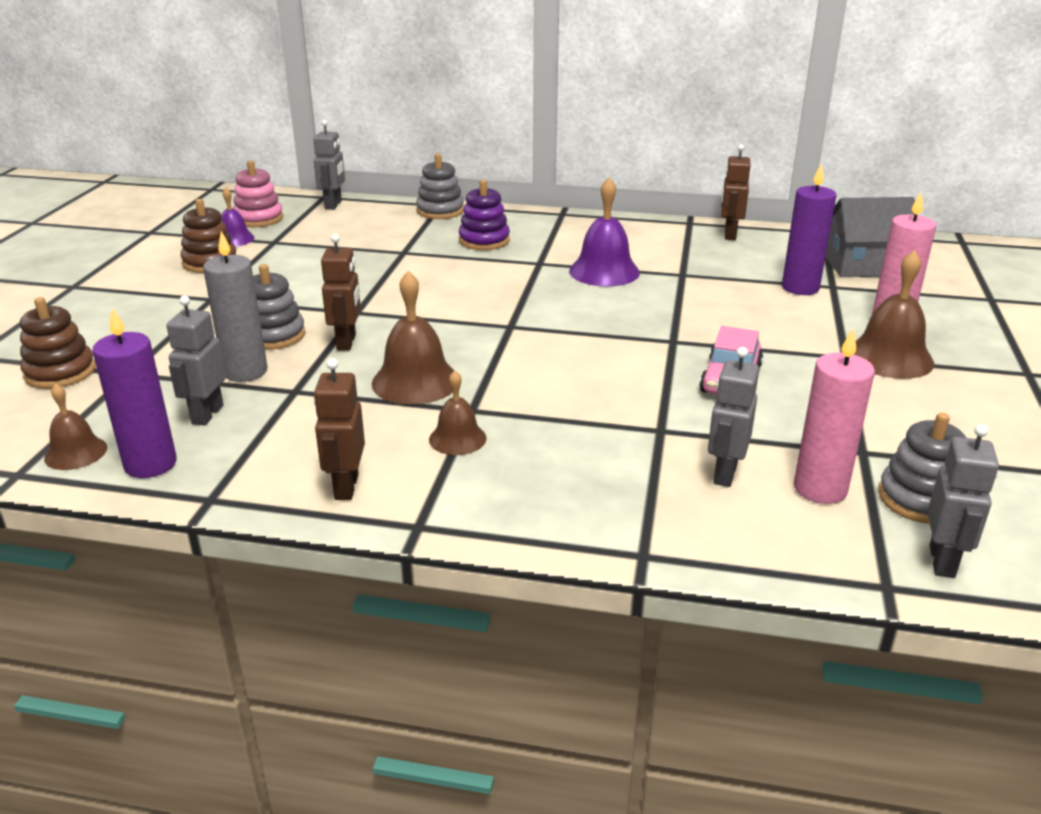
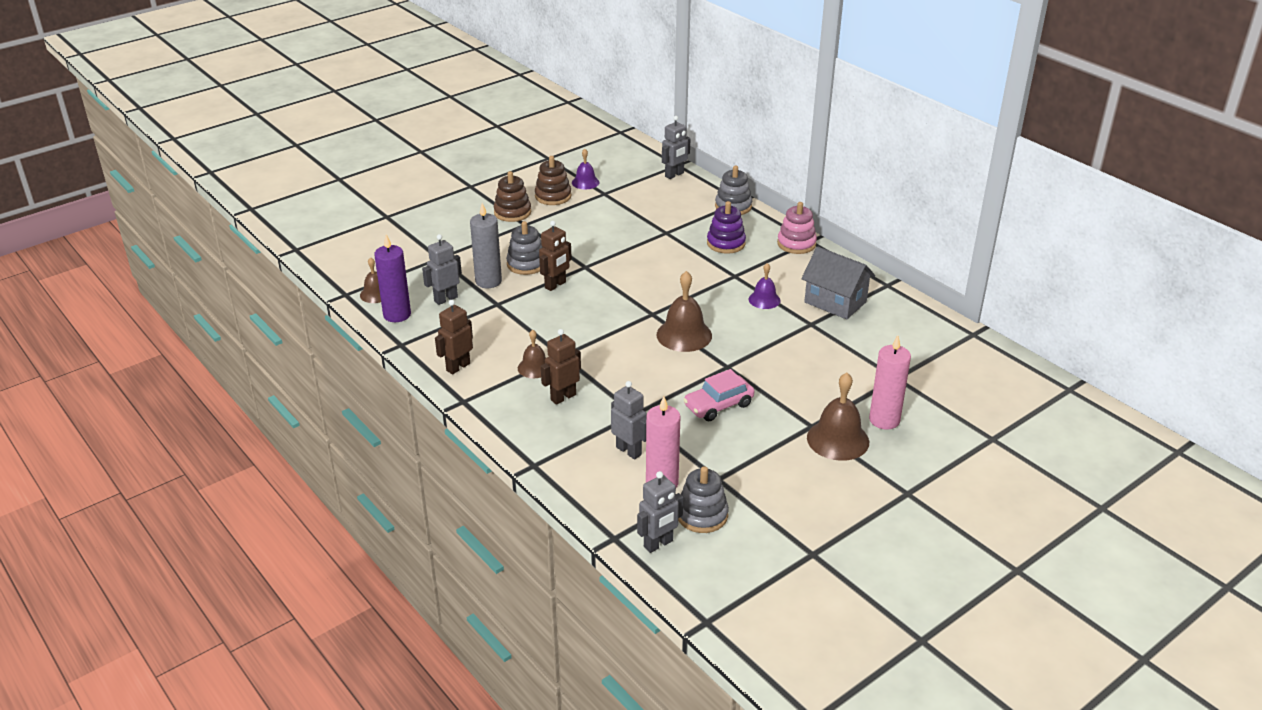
camera: 40 degrees right, 5 degrees up
brown stacking toy [20,297,95,389] -> brown stacking toy moved to [494,171,531,222]
pink stacking toy [233,160,283,227] -> pink stacking toy moved to [777,202,817,254]
brown bell [372,271,454,405] -> brown bell moved to [657,271,712,352]
purple bell [569,178,640,287] -> purple bell [748,263,780,309], size x0.60
grey robot [708,347,759,487] -> grey robot turned 75 degrees clockwise [611,381,647,459]
brown robot [721,144,750,240] -> brown robot moved to [541,329,581,405]
purple candle [782,164,836,295] -> none
grey house [825,197,915,277] -> grey house moved to [801,247,875,319]

